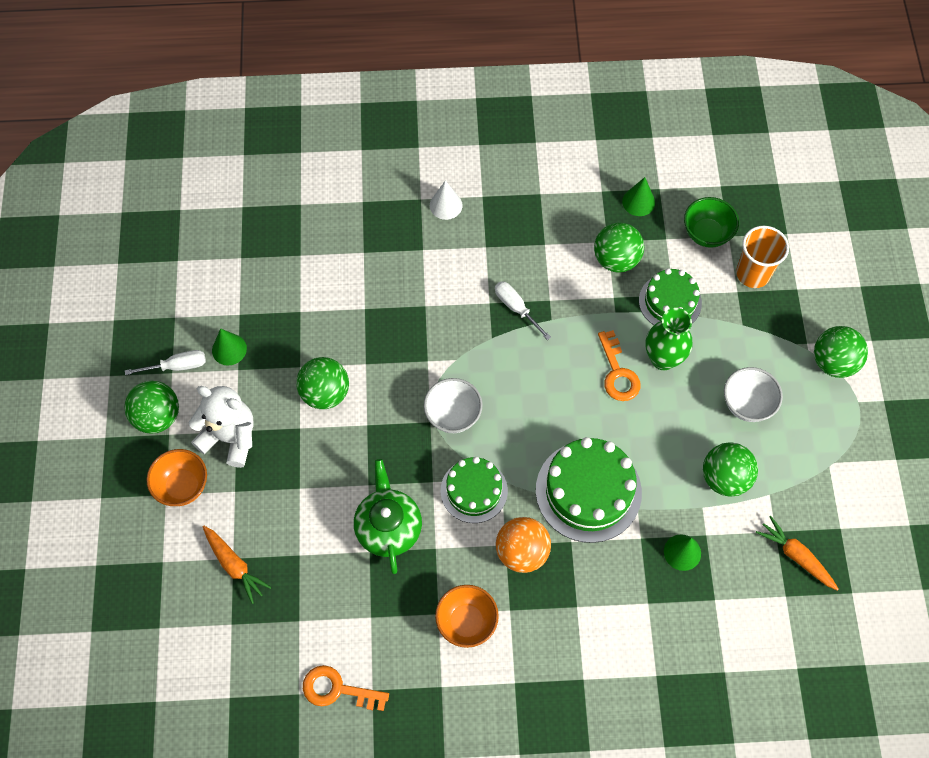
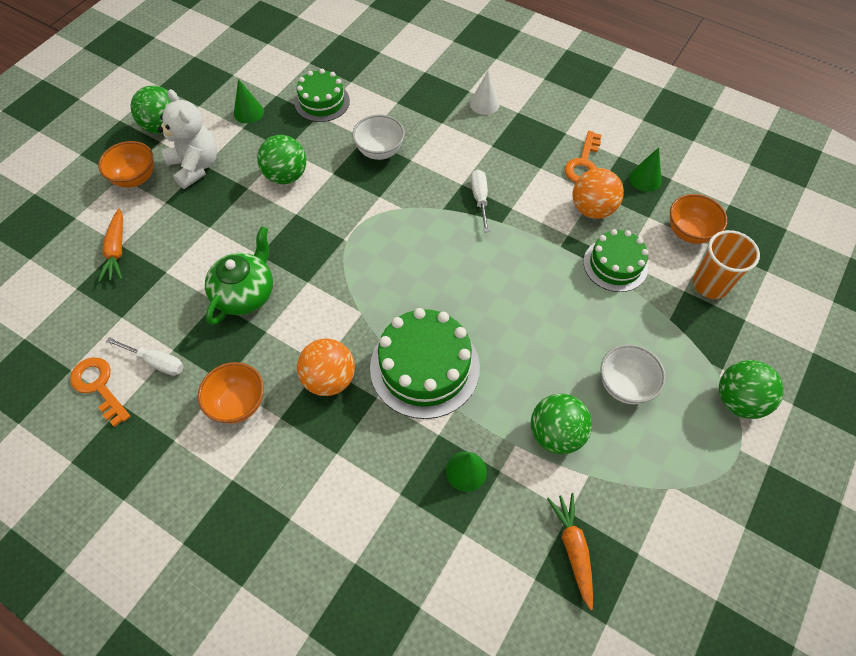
camera: 35 degrees right, 5 degrees down
white screwdriver [125,350,206,375] -> white screwdriver moved to [106,337,184,376]
white bowl [424,378,482,433] -> white bowl moved to [352,115,405,160]
green cake [441,457,508,523] -> green cake moved to [295,69,350,122]
green ball [594,222,644,273] -> orange ball [573,168,624,219]
orange key [598,330,640,401] -> orange key moved to [564,131,602,183]
green vase [646,308,693,370] -> none
green bowl [684,197,739,248] -> orange bowl [670,194,728,244]

